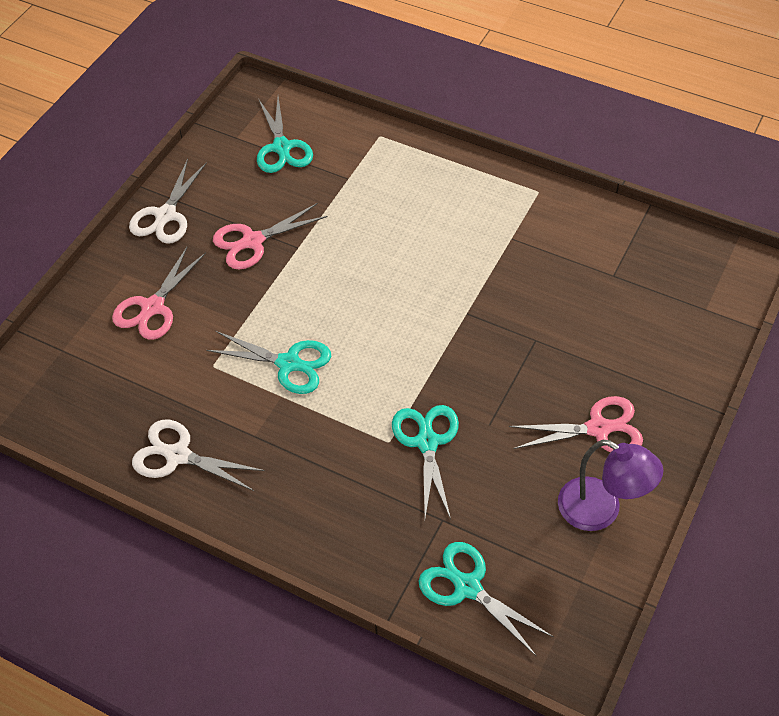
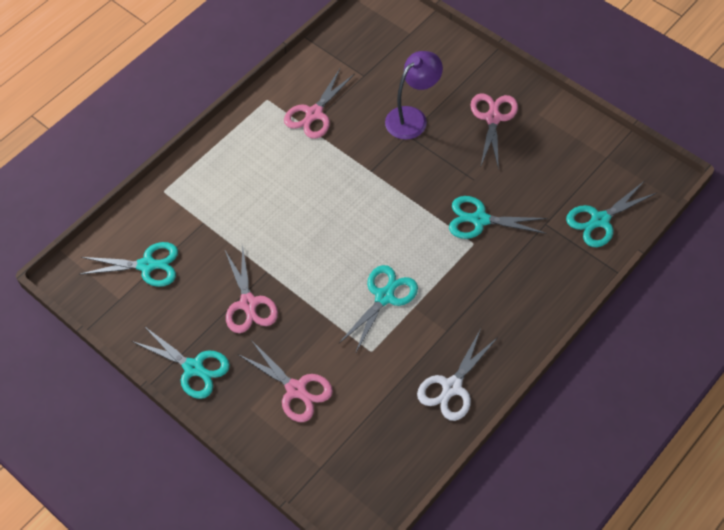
camera: 75 degrees left, 5 degrees up
white scissors [129,159,207,244] -> turquoise scissors [132,326,230,399]
purple lamp [558,440,663,531] -> purple lamp moved to [385,51,443,140]
none -> pink scissors [284,69,355,139]

